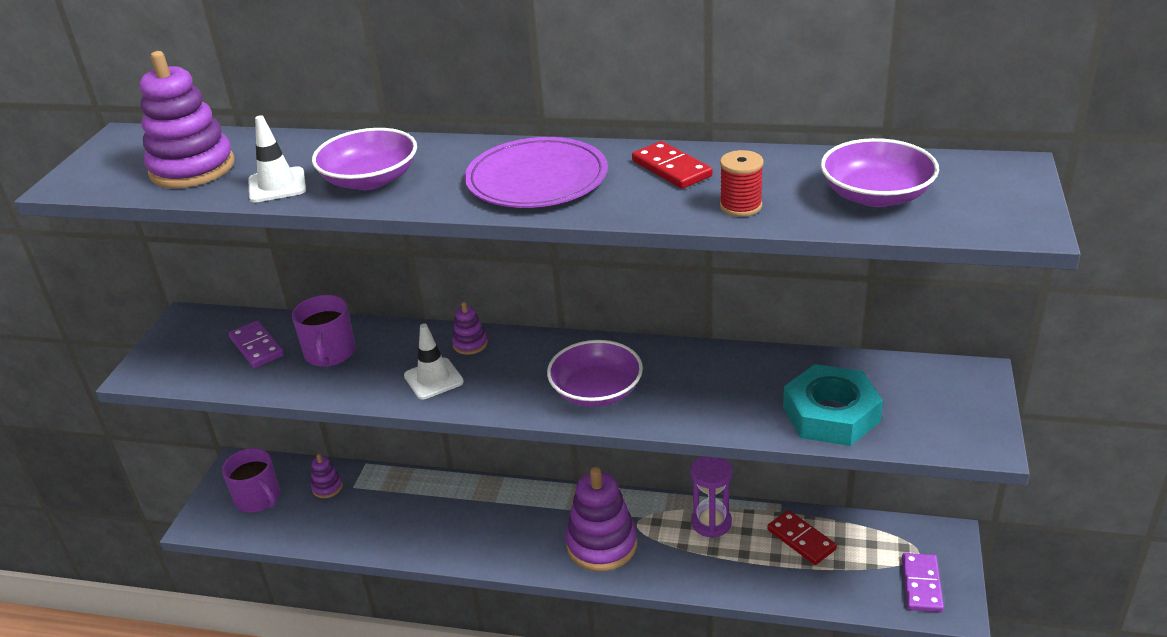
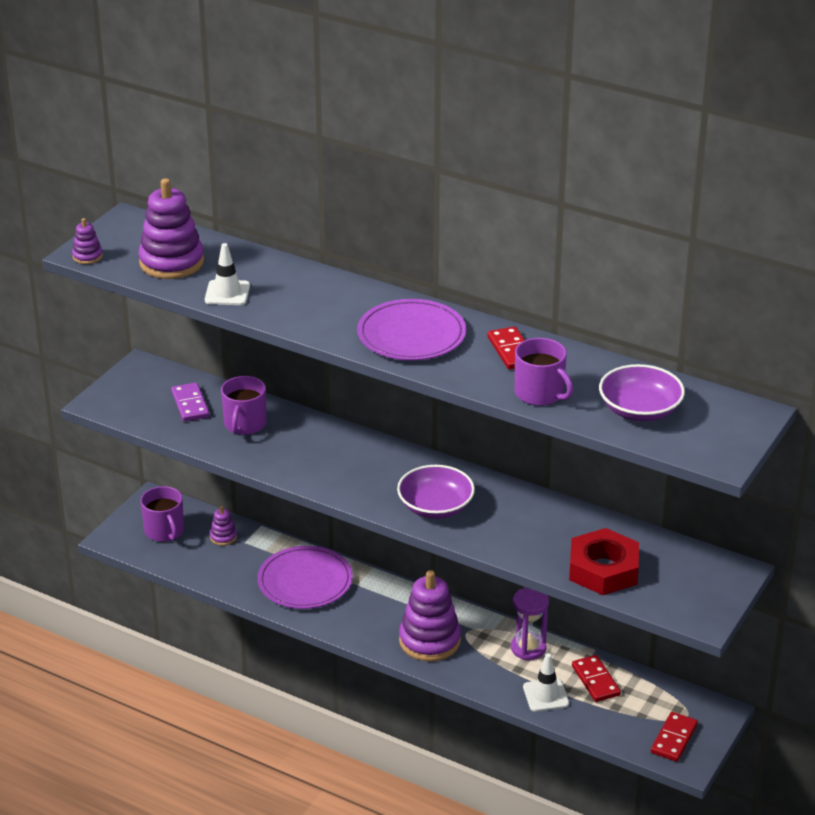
camera: 15 degrees right, 0 degrees up
purple bowl [312,128,417,190] -> none
white traffic cone [404,323,464,399] -> white traffic cone moved to [523,653,569,712]
purple stacking toy [452,302,488,355] -> purple stacking toy moved to [72,218,103,264]
red spool [720,150,764,216] -> purple mug [515,338,573,406]
turquoise nut [783,364,883,446] -> red nut [569,528,639,595]
purple domino [902,553,944,612] -> red domino [651,712,698,762]
none -> purple plate [257,546,353,609]

